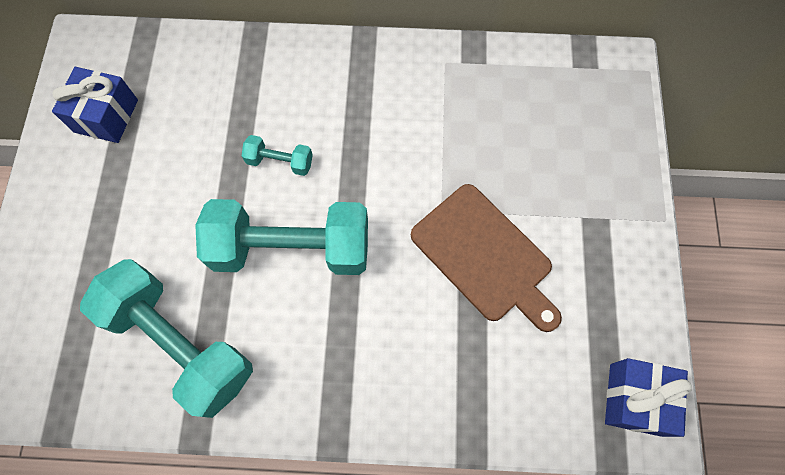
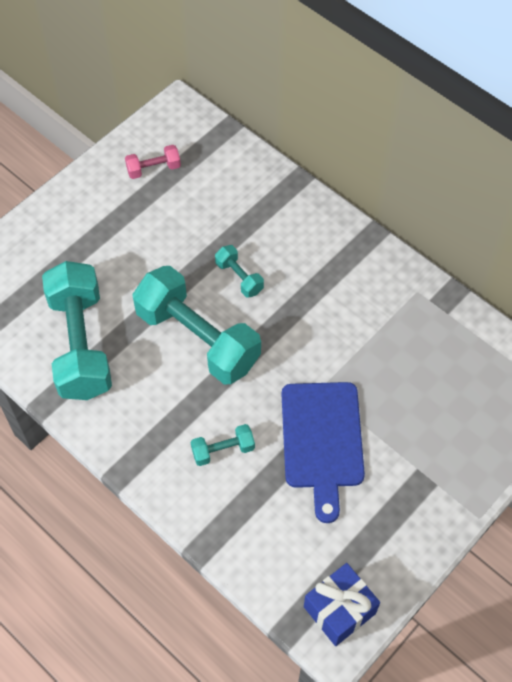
camera: 40 degrees right, 10 degrees down
blue gift [52,67,138,143] -> pink dumbbell [125,145,181,179]
brown cutting board [411,184,562,332] -> blue cutting board [282,382,365,523]
none -> turquoise dumbbell [191,424,255,466]

